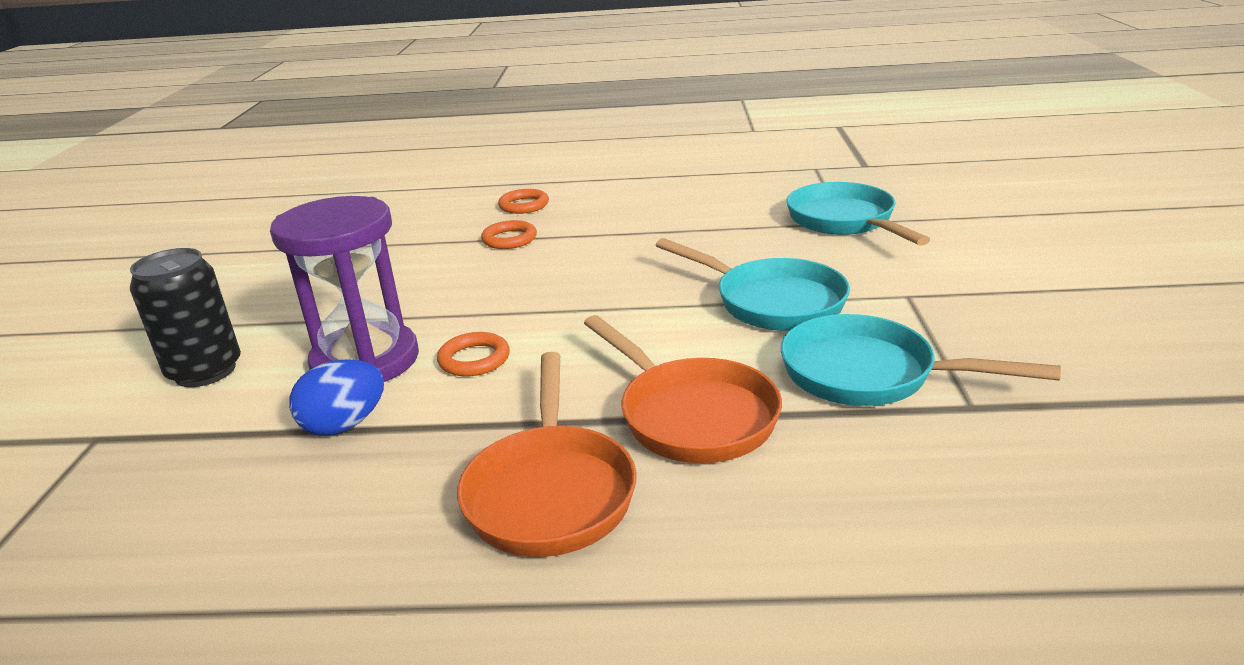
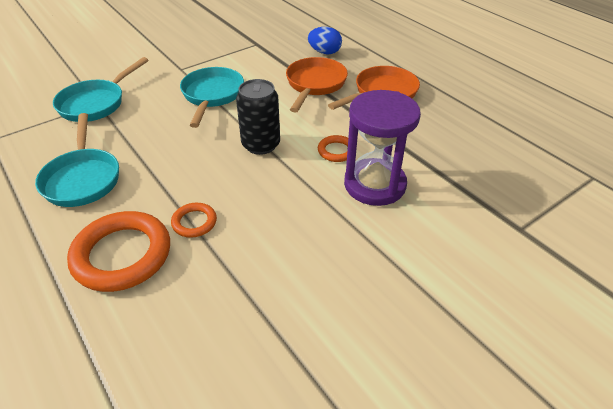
camera: 130 degrees left, 15 degrees up
black can [130,248,241,387] -> black can moved to [236,79,280,155]
blue egg [289,359,384,435] -> blue egg moved to [308,27,342,54]
orange ring [498,189,549,214] -> orange ring [67,211,170,292], size x2.04
turquoise pan [781,314,1061,406] -> turquoise pan moved to [35,113,119,207]

